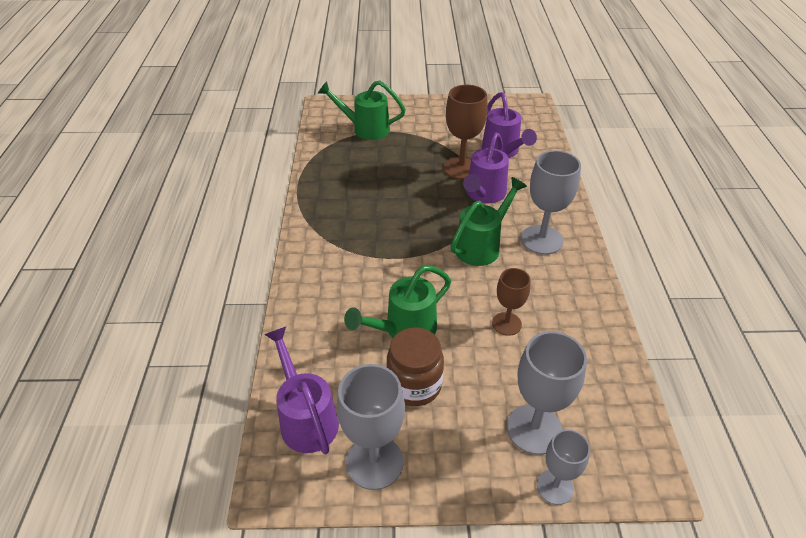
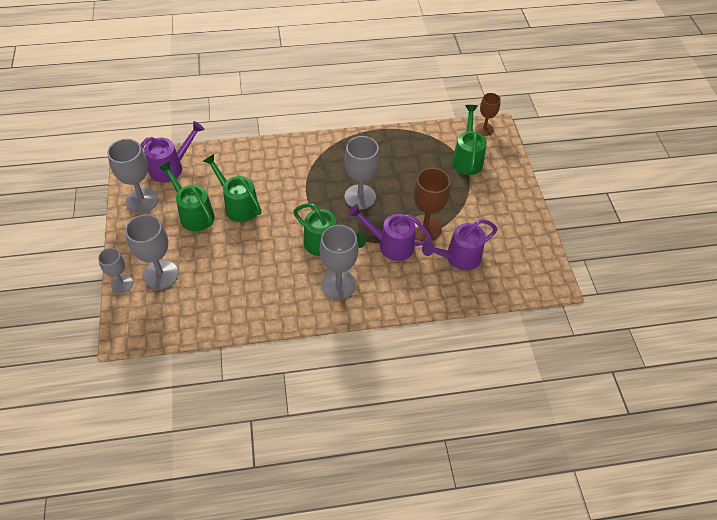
camera: 80 degrees right, 10 degrees up
brown jar [386,327,444,406] -> green watering can [159,161,215,231]
brown goblet [492,268,530,336] -> brown goblet moved to [476,93,501,136]
none -> grey goblet [344,136,380,210]

